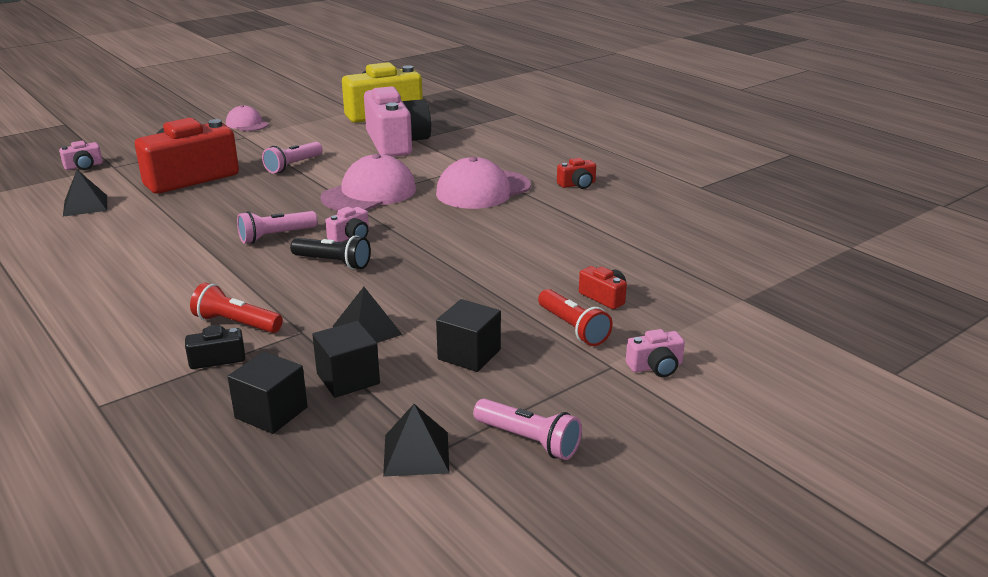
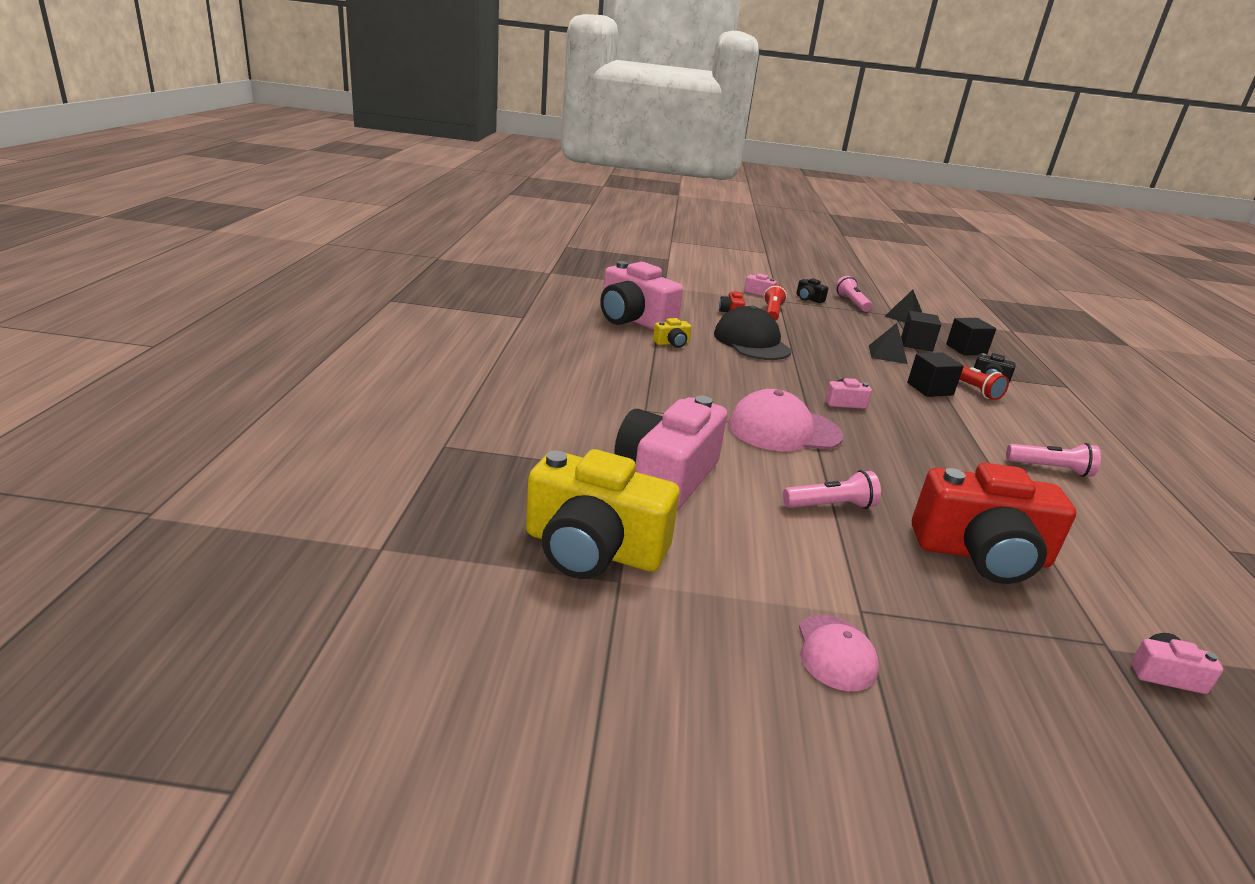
camera: 140 degrees left, 0 degrees up
black pyramid [63,170,107,217] -> none
pink flashlight [237,211,318,244] -> pink flashlight moved to [1006,443,1101,477]
black flashlight [290,236,371,270] -> none
pink cap [436,157,531,209] -> none
black cube [436,299,501,372] -> black cube moved to [907,352,964,397]
red camera [557,158,596,189] -> none
none -> pink camera [600,261,683,330]
none -> yellow camera [653,318,691,348]
none -> black cap [714,306,792,360]
none -> black camera [796,278,828,303]

